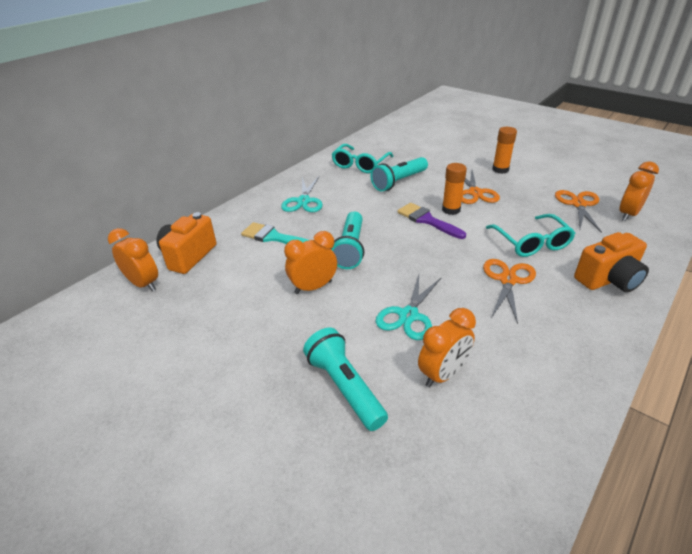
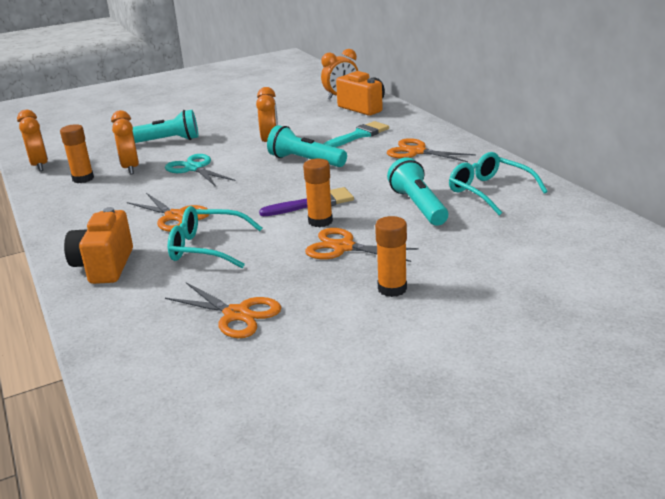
camera: 115 degrees right, 10 degrees down
turquoise scissors [281,177,323,212] -> orange scissors [387,138,476,162]
orange clock [619,161,659,221] -> orange clock moved to [17,110,48,171]
none -> orange glue stick [60,124,94,183]

